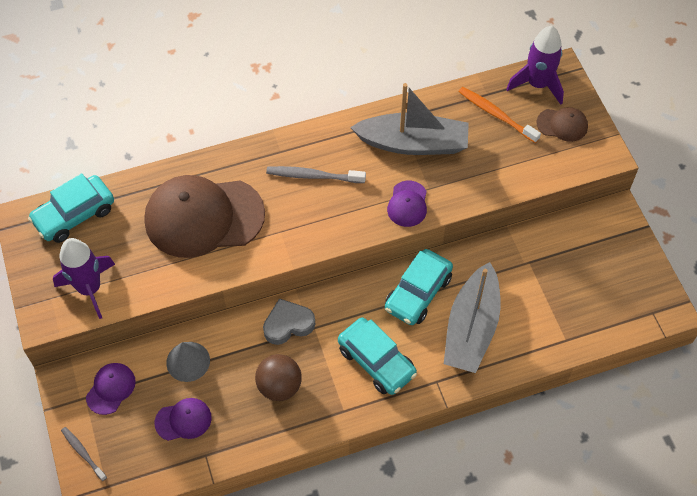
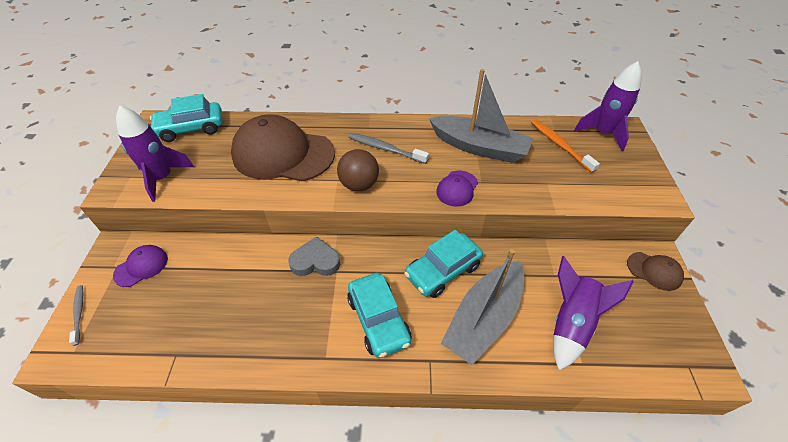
camera: 20 degrees right, 10 degrees down
purple cap [155,398,212,441] -> none
grey cone [166,342,210,382] -> none
brown ball [255,354,302,401] -> brown ball moved to [337,149,379,191]
brown cap [537,107,588,142] -> brown cap moved to [627,252,684,291]
none -> purple rocket [553,256,634,370]

